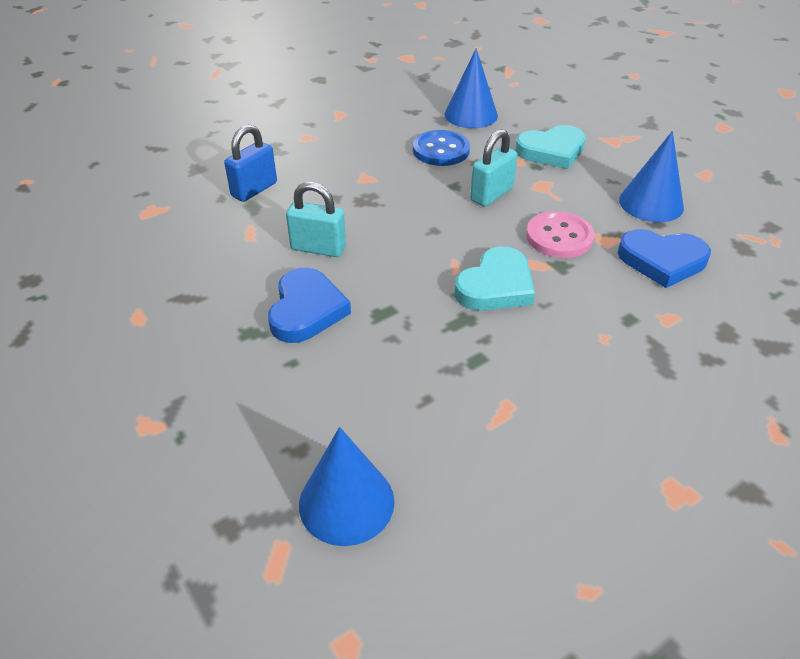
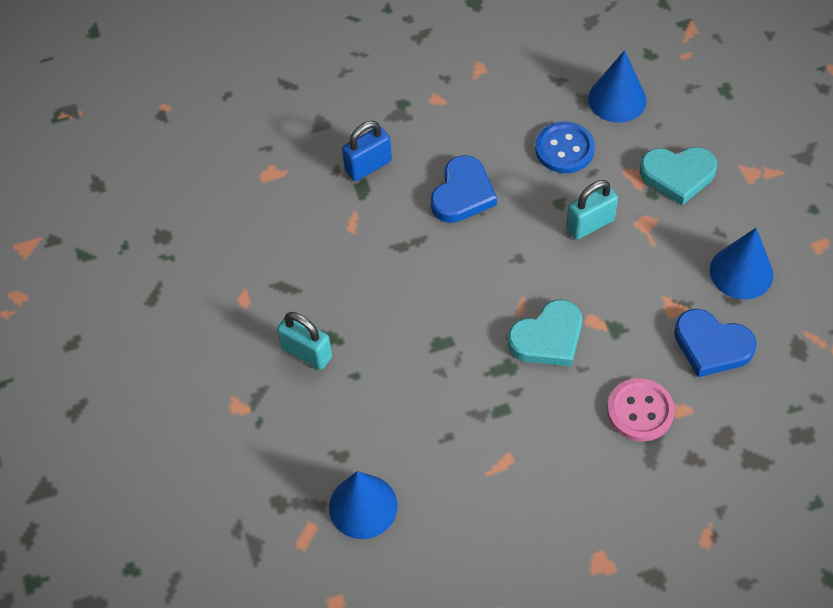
camera: 20 degrees right, 15 degrees up
blue heart [268,268,351,343] -> blue heart moved to [431,155,497,223]
turquoise padlock [286,182,346,257] -> turquoise padlock moved to [277,312,332,370]
pink button [526,211,595,258] -> pink button moved to [607,378,675,441]

